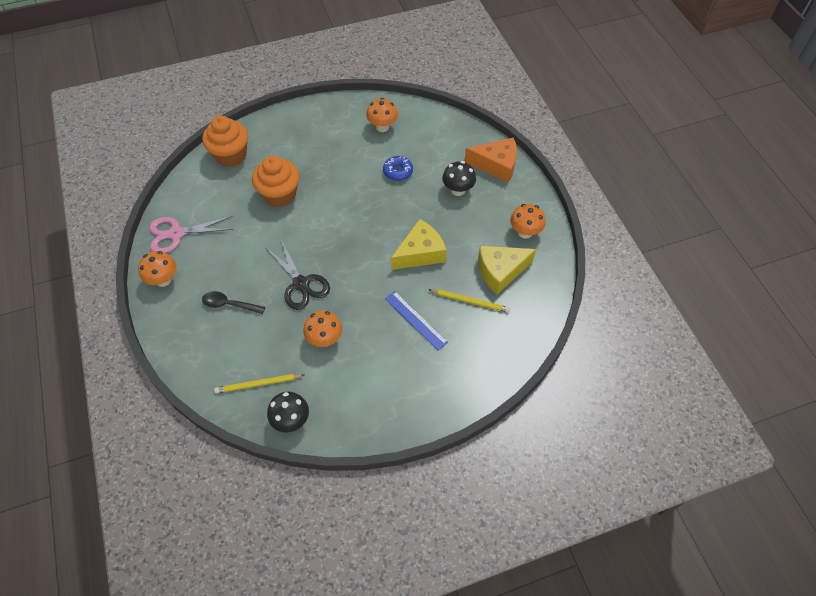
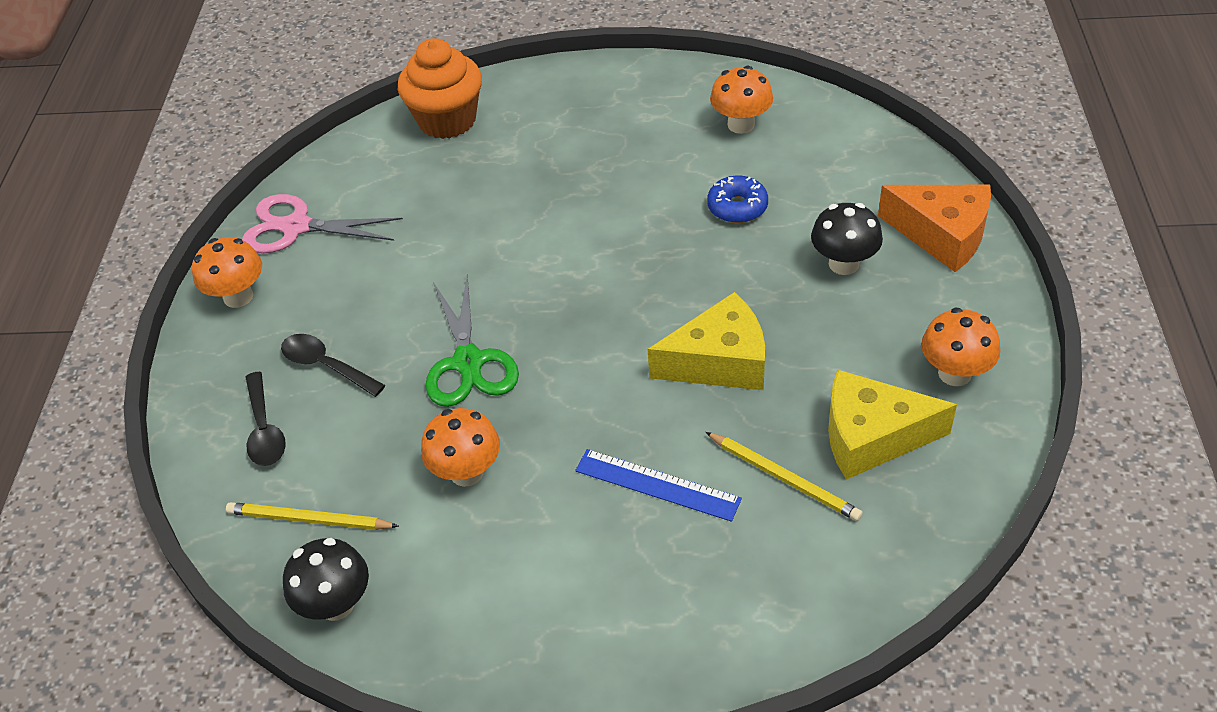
camera: 25 degrees right, 10 degrees down
orange cupcake [252,156,299,208] -> none
black scissors [265,240,330,310] -> green scissors [425,274,519,407]
blue ruler [385,291,448,351] -> blue ruler turned 45 degrees counterclockwise [575,449,742,522]
none -> black spoon [245,372,286,466]

